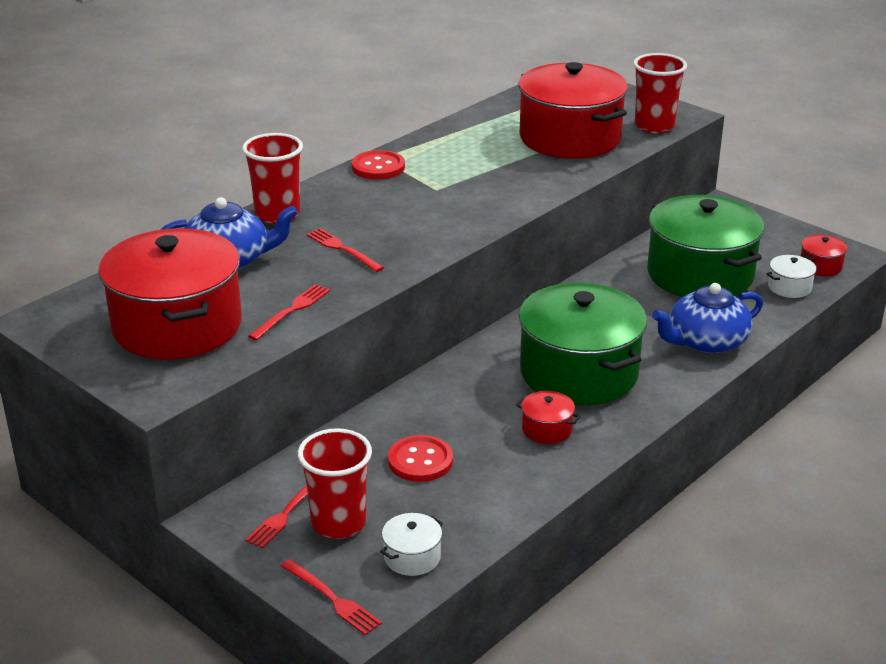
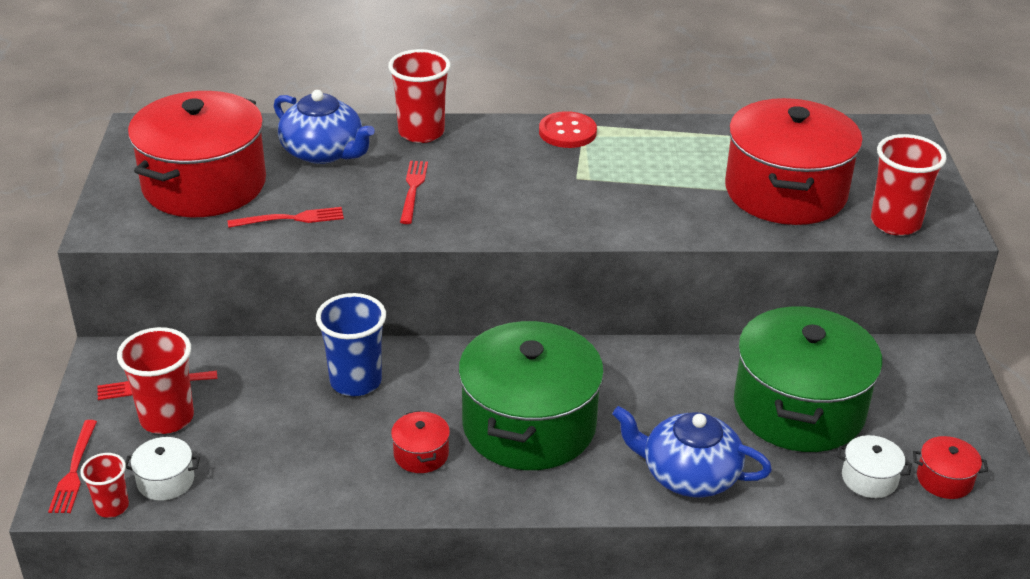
camera: 45 degrees right, 5 degrees up
red button [388,435,453,482] -> none
none -> red cup [80,453,129,518]
none -> blue cup [316,293,386,396]

